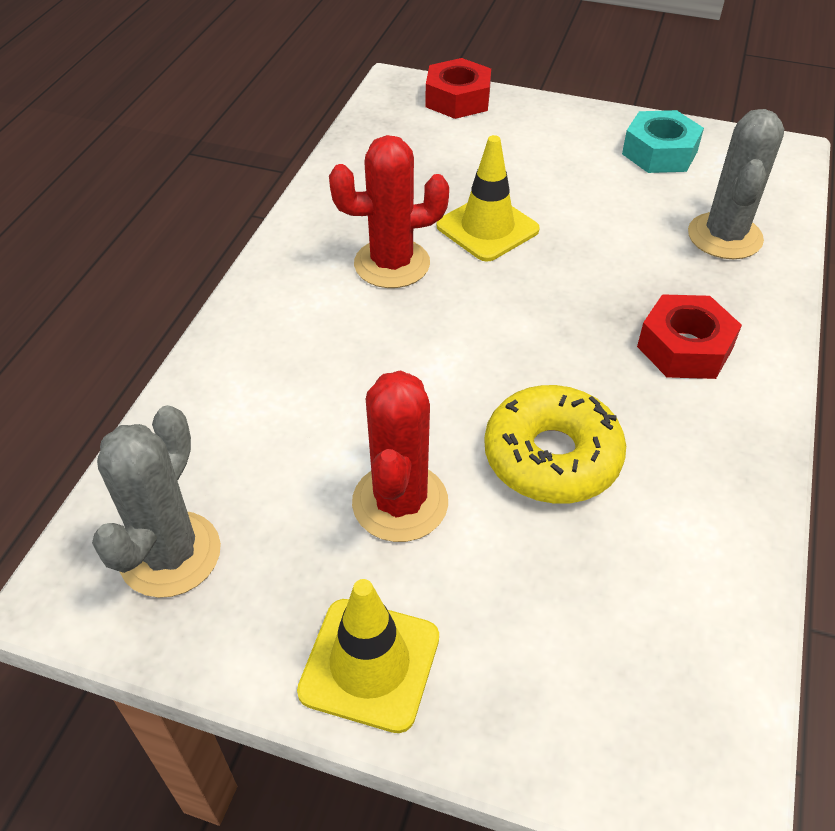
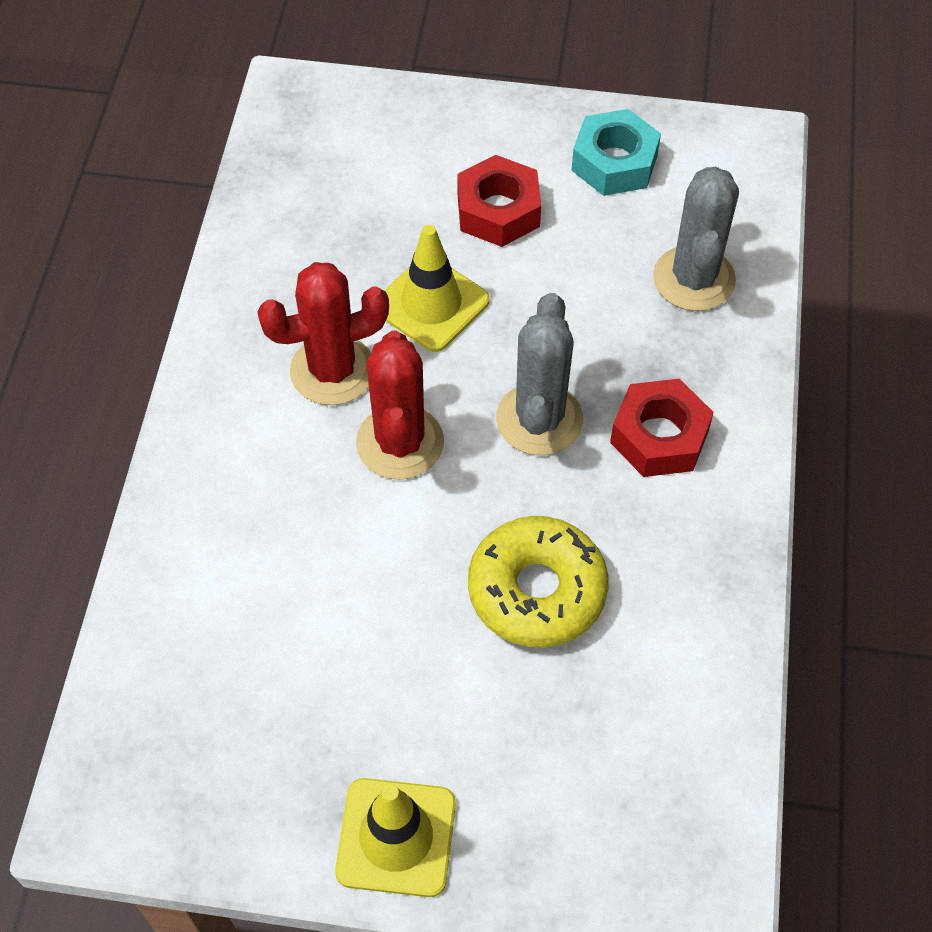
camera: 10 degrees left, 10 degrees up
grey cactus [92,405,221,598] -> grey cactus moved to [496,293,583,455]
red cactus [352,370,448,542] -> red cactus moved to [356,330,444,480]
red nut [426,58,491,119] -> red nut moved to [457,155,541,247]

